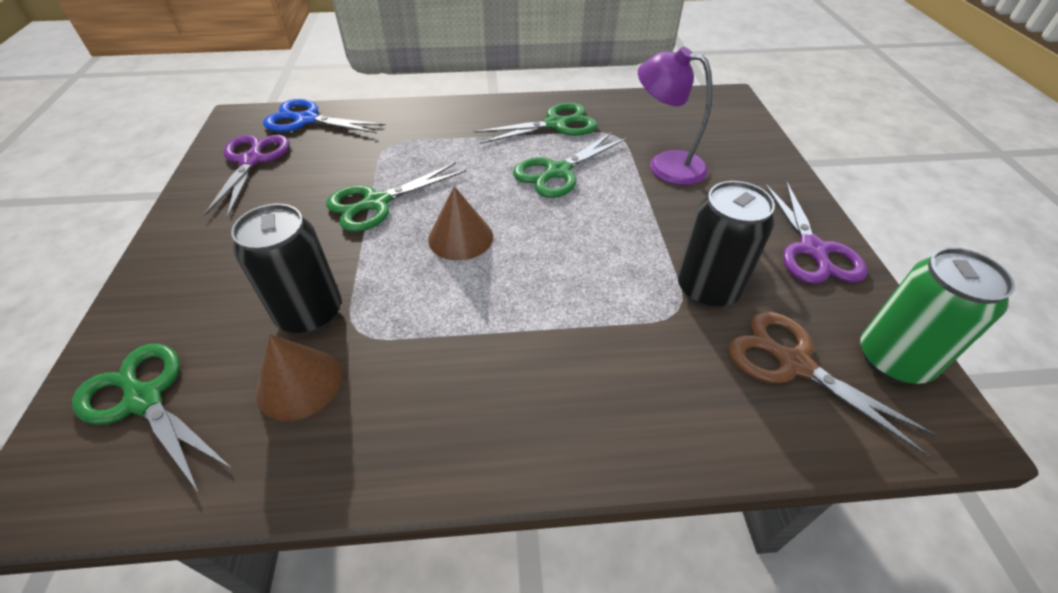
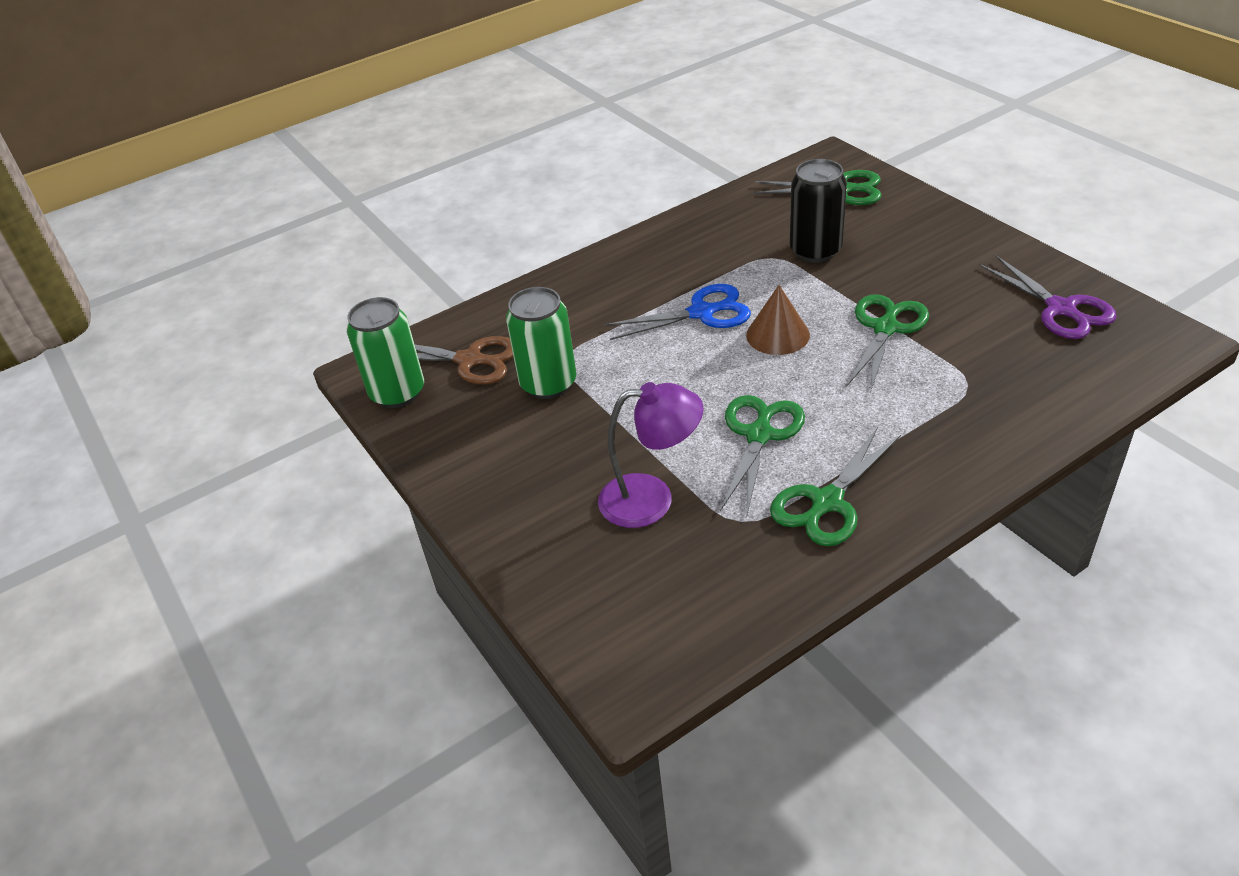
camera: 155 degrees right, 5 degrees down
brown cone [256,334,342,421] -> none
blue scissors [263,99,385,133] -> blue scissors moved to [604,284,751,340]
black can [677,181,775,308] -> green can [506,287,576,399]
purple scissors [765,181,867,284] -> none

